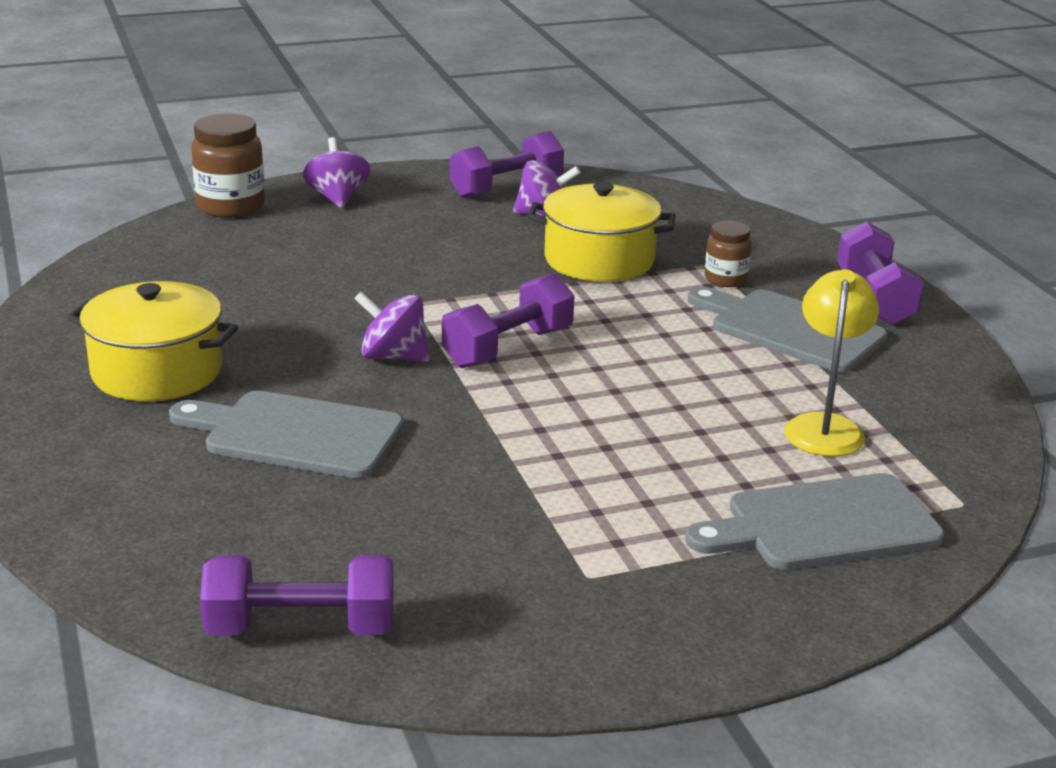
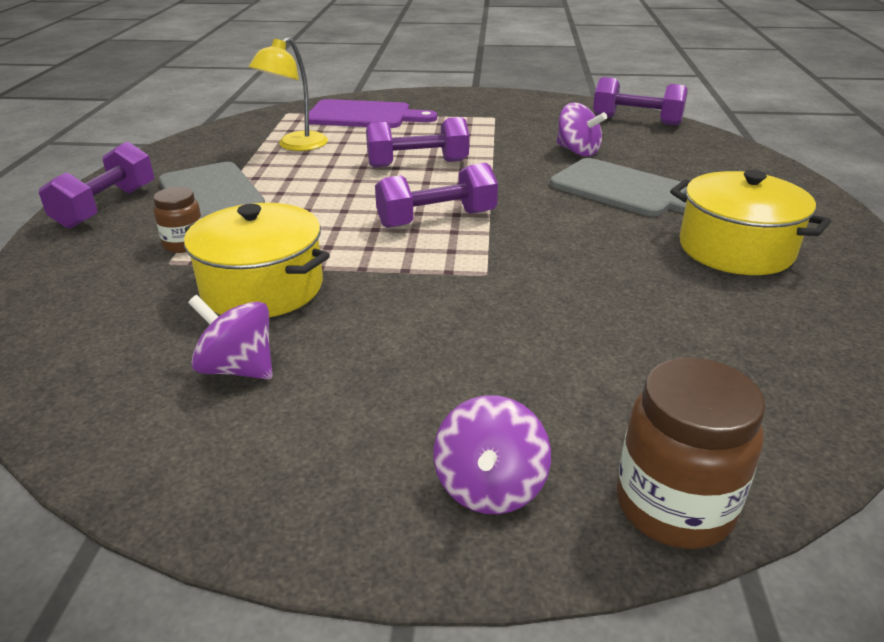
camera: 155 degrees left, 5 degrees up
purple spinning top [354,292,430,362] -> purple spinning top moved to [556,103,607,156]
purple dumbbell [450,131,564,198] -> purple dumbbell moved to [366,117,469,167]
grey cutting board [685,473,945,570] -> purple cutting board [309,99,437,128]

